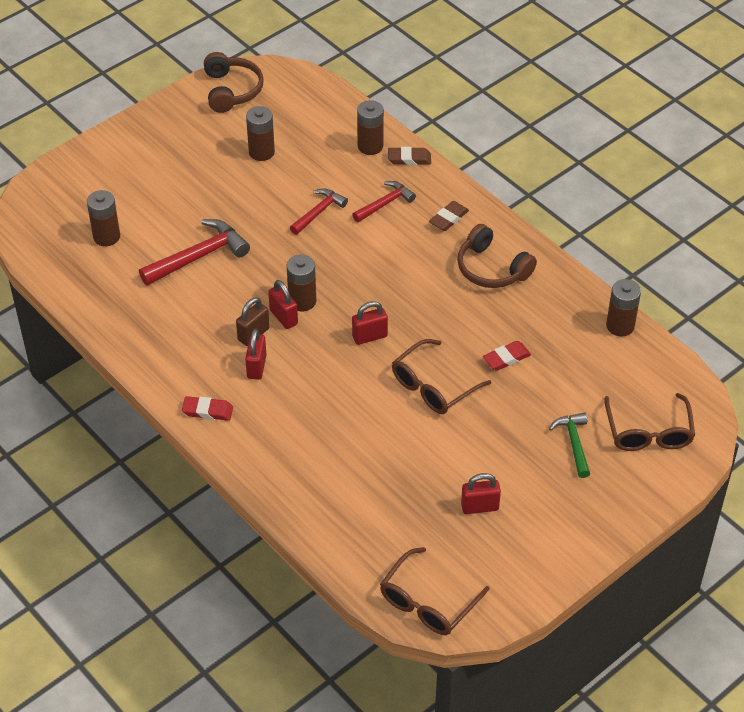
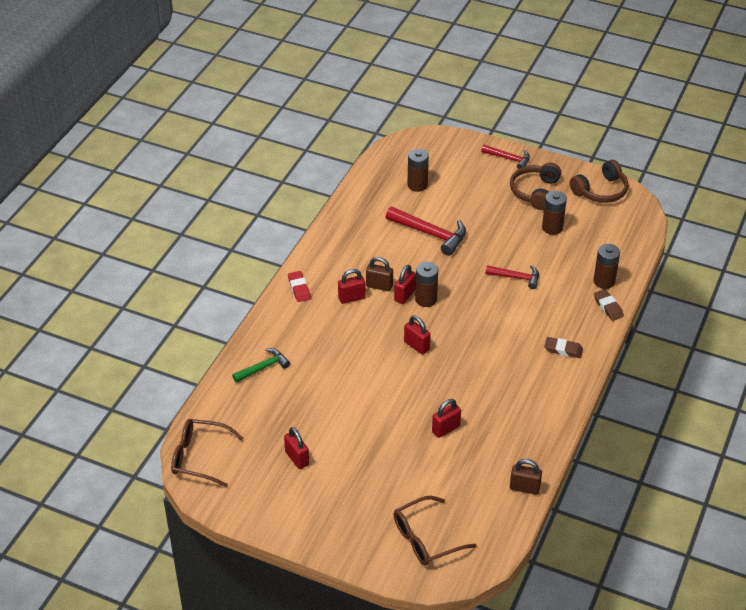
camera: 65 degrees right, 5 degrees down
red hammer [352,181,416,222] -> red hammer moved to [481,145,530,169]
brown glasses [392,339,491,414] -> none
brown headphones [458,224,537,288] -> brown headphones moved to [510,163,561,210]
red eraser [483,341,531,371] -> red padlock [432,399,461,438]
green hammer [549,413,590,478] -> green hammer moved to [232,348,290,383]
brown battery [606,279,641,337] -> brown padlock [510,459,542,495]

